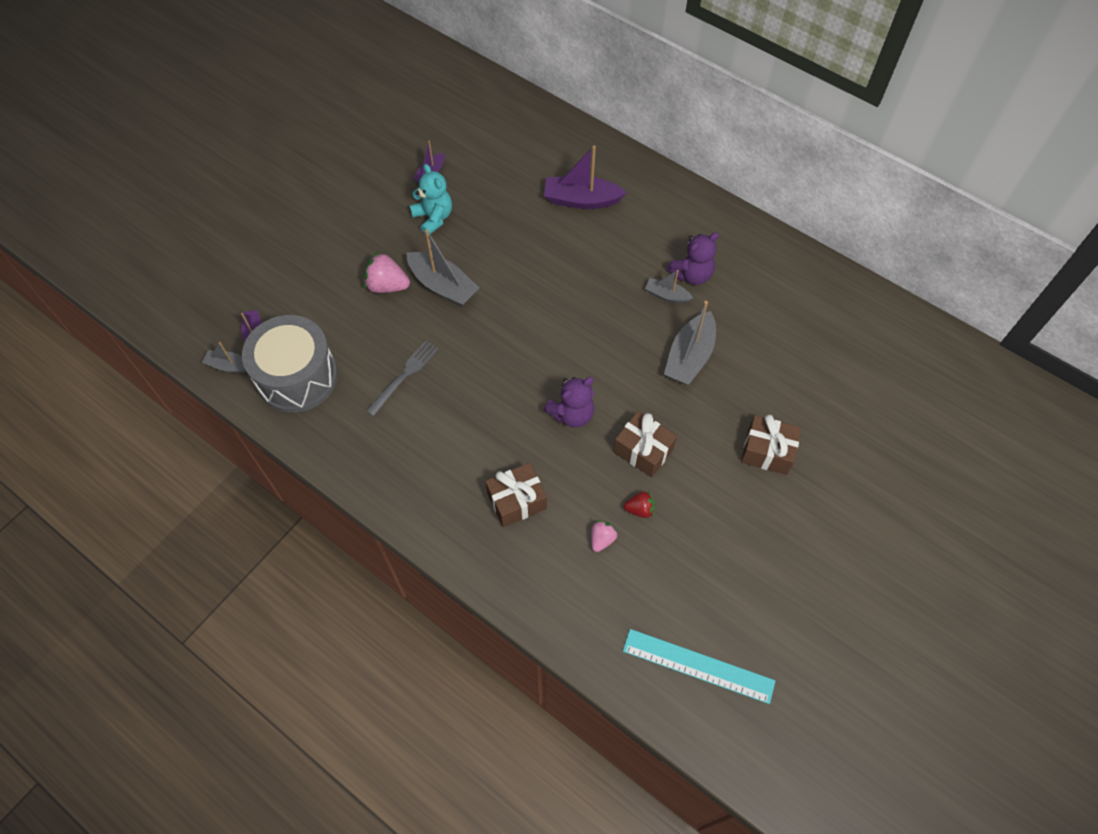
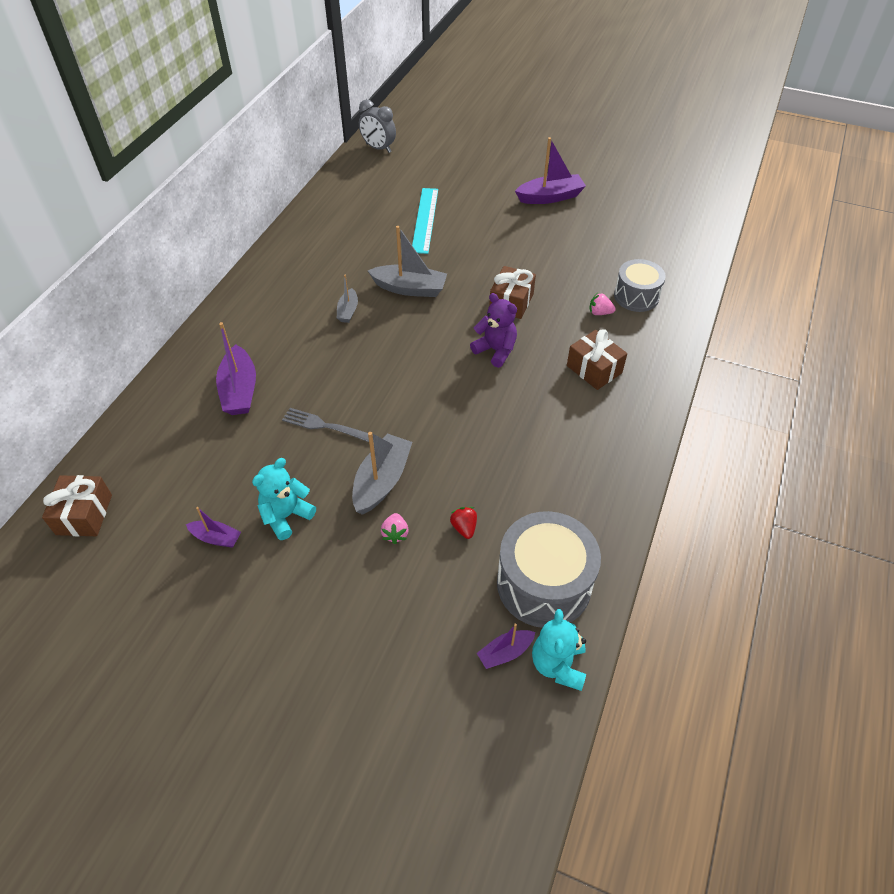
camera: 105 degrees left, 10 degrees down
grey boat [202,342,247,373] -> turquoise teddy bear [532,609,586,691]
pink strawberry [364,252,410,293] -> pink strawberry [381,513,409,544], size x0.60
grey fork [366,340,439,416] -> grey fork moved to [282,408,379,442]
turquoise ruler [623,629,775,704] -> turquoise ruler moved to [412,188,438,254]
red strawberry [624,491,655,518] -> red strawberry moved to [450,507,477,539]
purple teddy bear [667,232,719,285] -> none
brown gift [741,415,801,475] -> brown gift moved to [42,475,112,536]
none -> grey clock [359,100,396,153]
none -> purple boat [515,137,586,204]
none -> grey drum [614,259,666,312]

